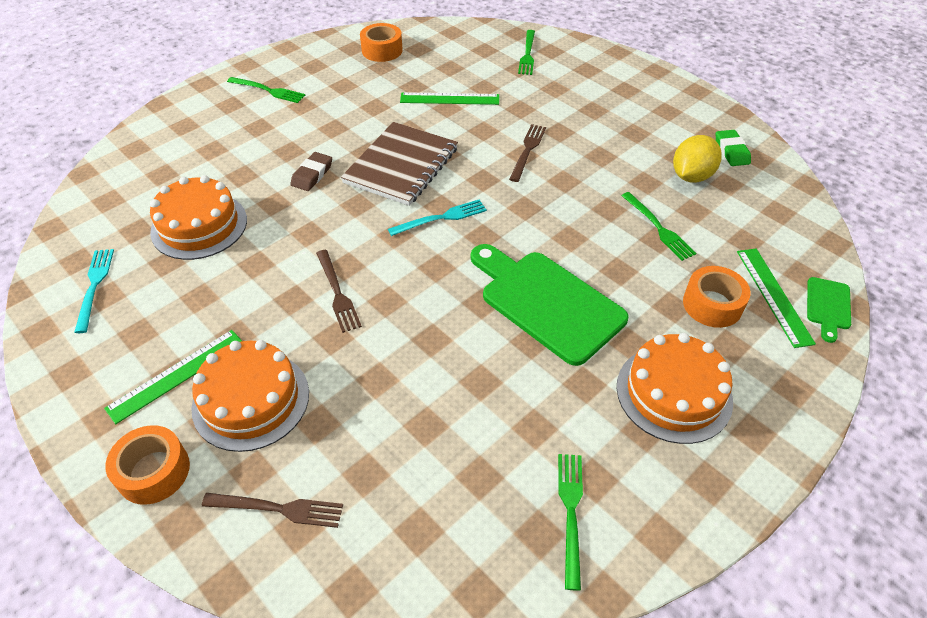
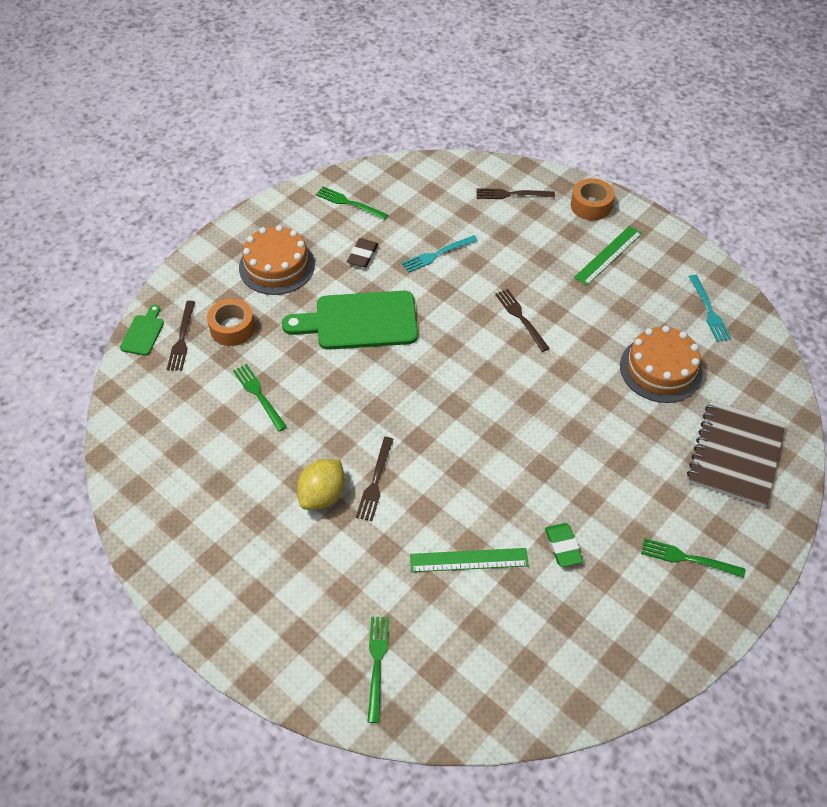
camera: 175 degrees right, 5 degrees up
orange cake [191,340,309,452] -> none
brown eraser [290,152,332,191] -> brown eraser moved to [347,238,379,268]
brown notebook [341,122,458,206] -> brown notebook moved to [687,401,785,507]
orange tape [360,23,403,62] -> none
turquoise fork [388,199,487,236] -> turquoise fork moved to [402,235,478,273]
green cutting board [471,244,629,366] -> green cutting board turned 135 degrees clockwise [282,291,418,350]
green fork [558,454,583,591] -> green fork turned 120 degrees clockwise [316,187,388,220]
yellow lemon [673,135,722,183] -> yellow lemon moved to [297,459,345,510]
green eraser [716,130,751,166] -> green eraser moved to [545,523,583,567]
green ruler [737,249,816,348] -> brown fork [167,301,195,371]

